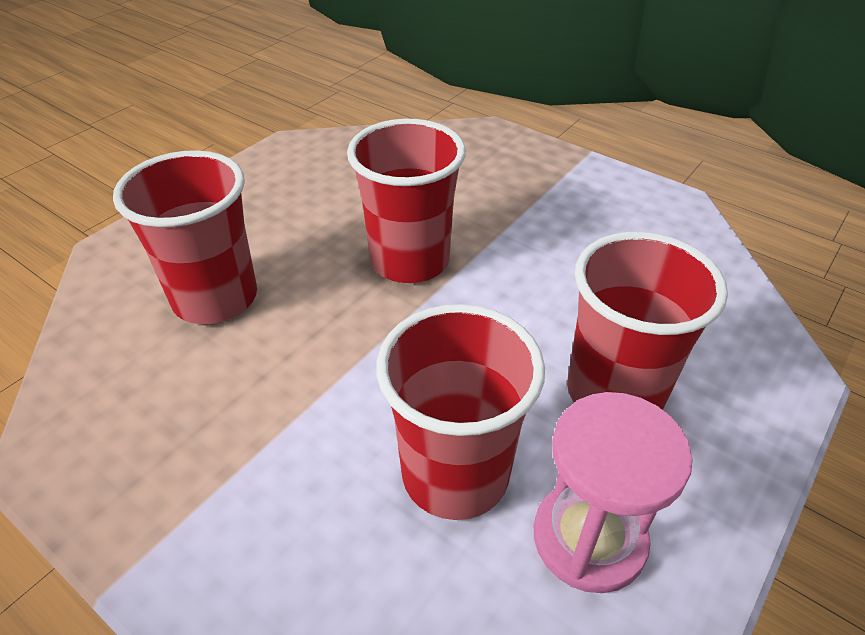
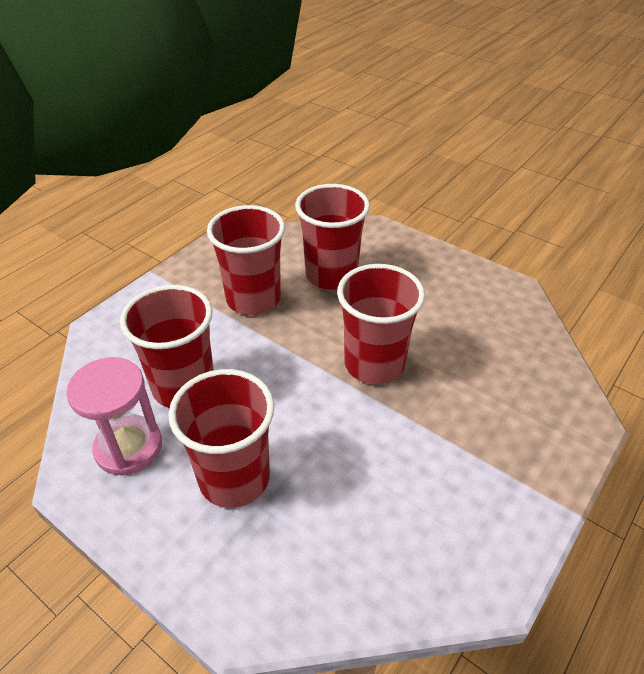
camera: 90 degrees right, 0 degrees up
none -> red cup [207,205,285,315]

